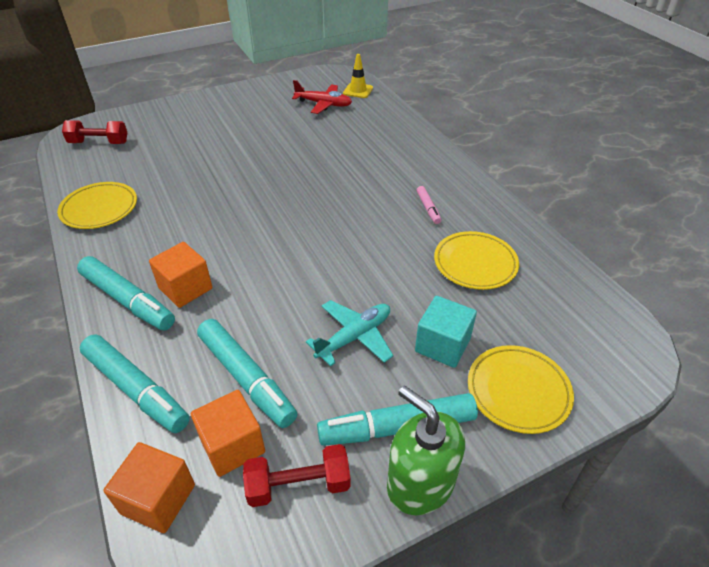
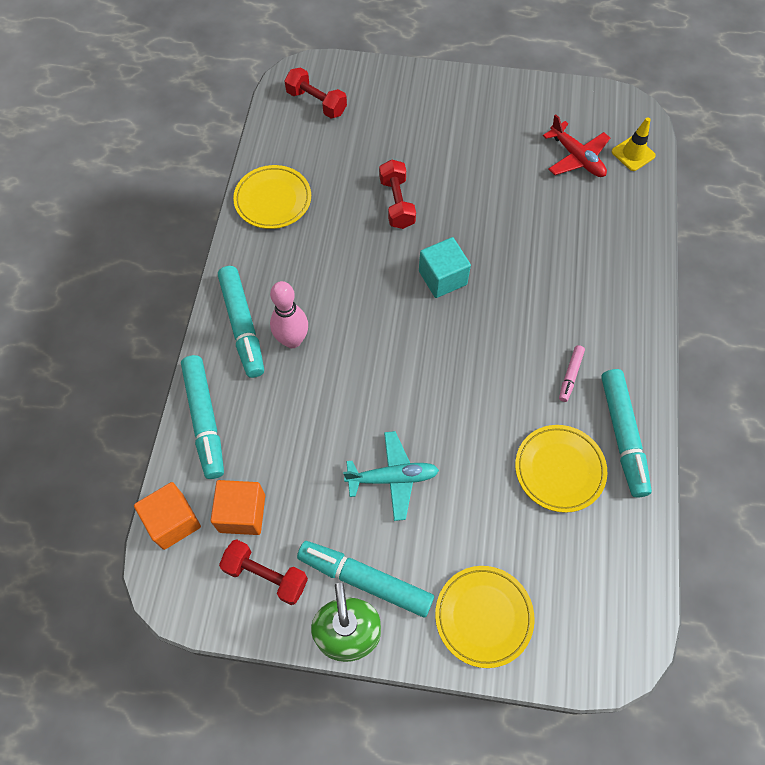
camera: 35 degrees right, 20 degrees up
orange cube [149,242,212,308] -> pink bowling pin [270,281,308,348]
turquoise marker [197,319,297,428] -> turquoise marker moved to [601,369,652,498]
turquoise cube [415,296,477,368] -> turquoise cube moved to [419,237,471,298]
none -> red dumbbell [379,159,416,229]

